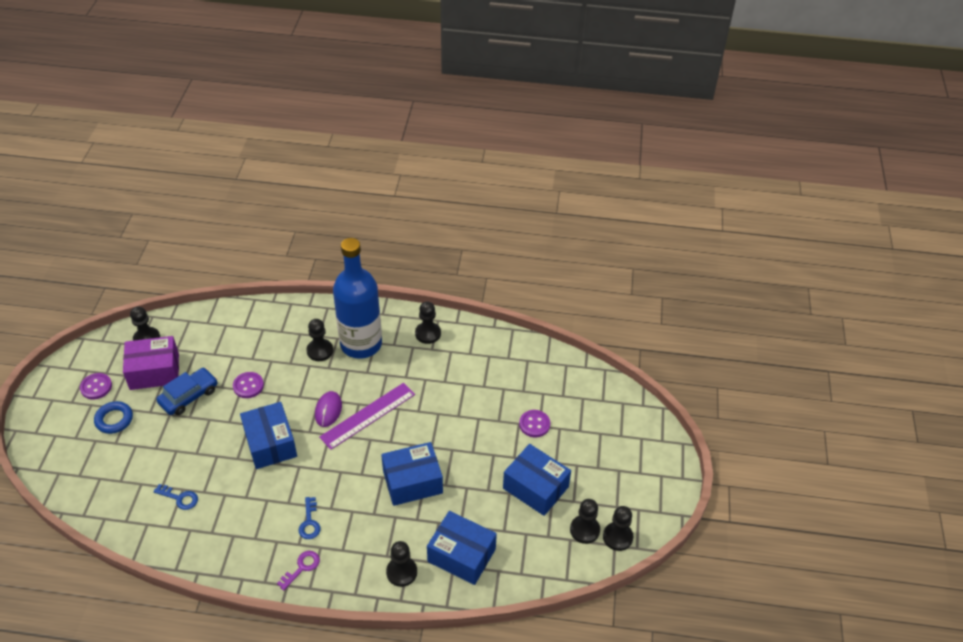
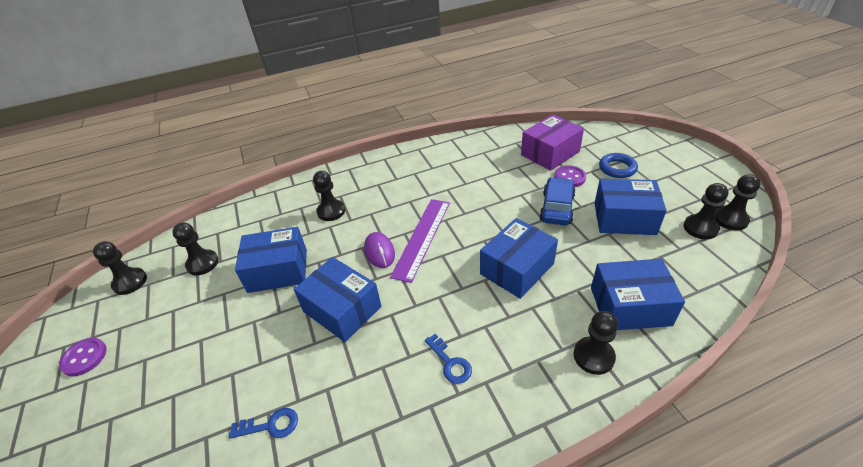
camera: 25 degrees left, 5 degrees down
blue ring [94,401,133,434] -> blue ring moved to [599,153,638,178]
purple box [123,336,179,390] -> purple box moved to [521,115,584,171]
blue car [156,368,217,415] -> blue car moved to [539,177,576,225]
purple button [233,372,264,398] -> blue box [235,227,307,293]
purple key [277,551,320,591] -> none
blue bottle [333,238,382,359] -> none
black pawn [415,302,441,344] -> black pawn moved to [172,222,219,275]

